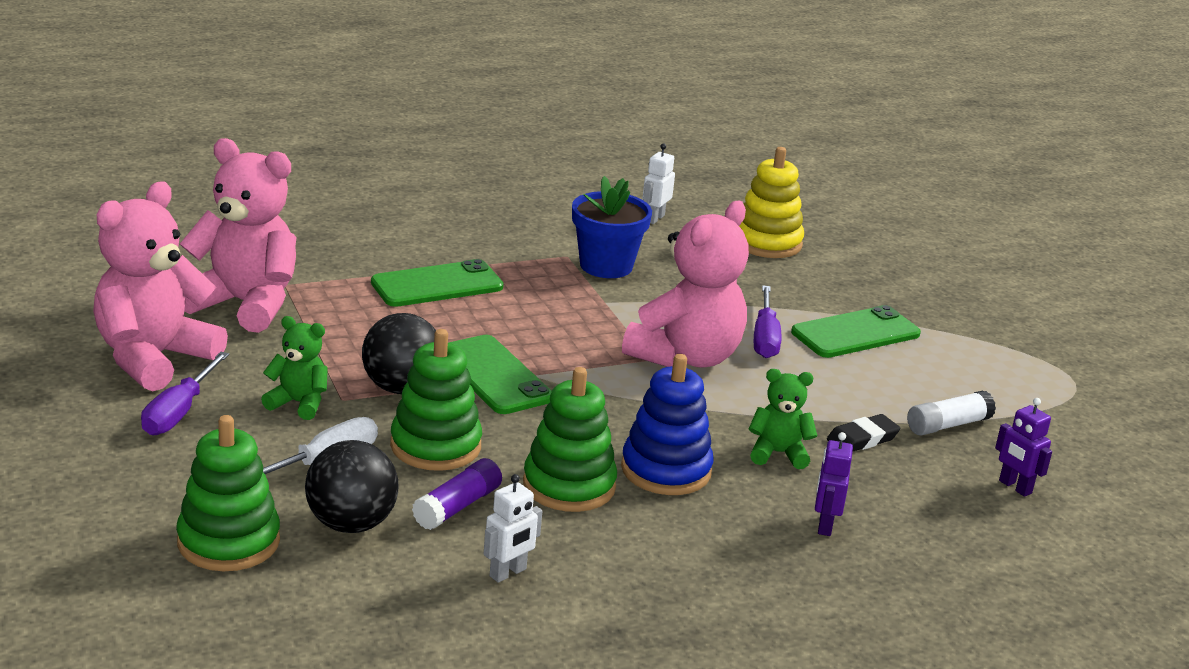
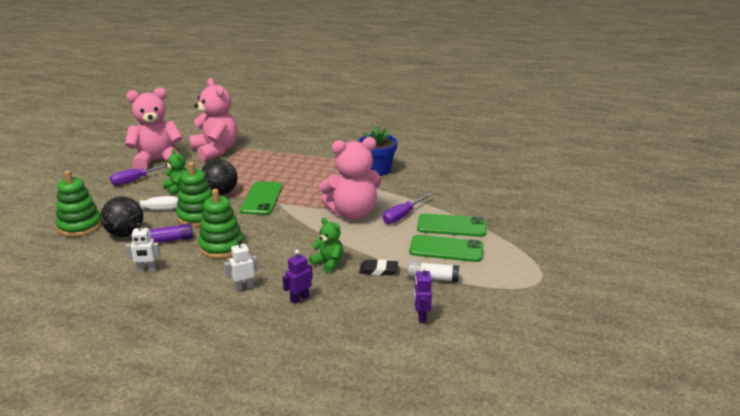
camera: 40 degrees right, 0 degrees up
green phone [371,259,504,307] -> green phone moved to [409,235,484,262]
blue stacking toy [621,354,714,495] -> none
white robot [642,143,675,224] -> white robot moved to [224,239,258,291]
yellow stacking toy [739,147,804,258] -> none

